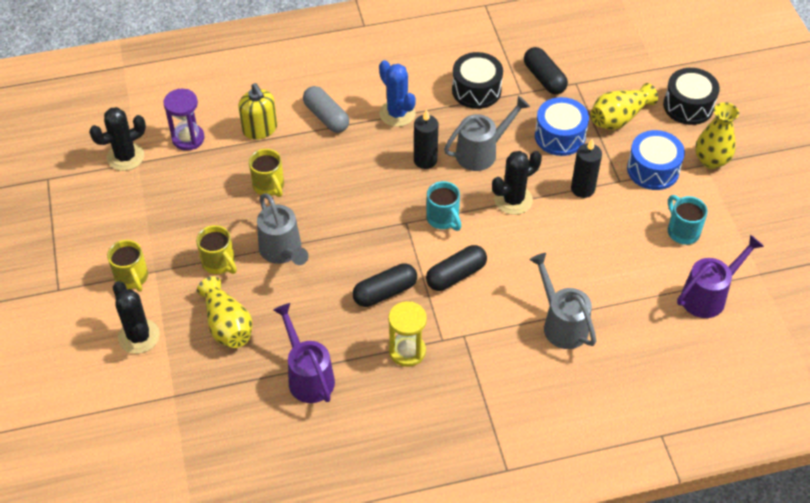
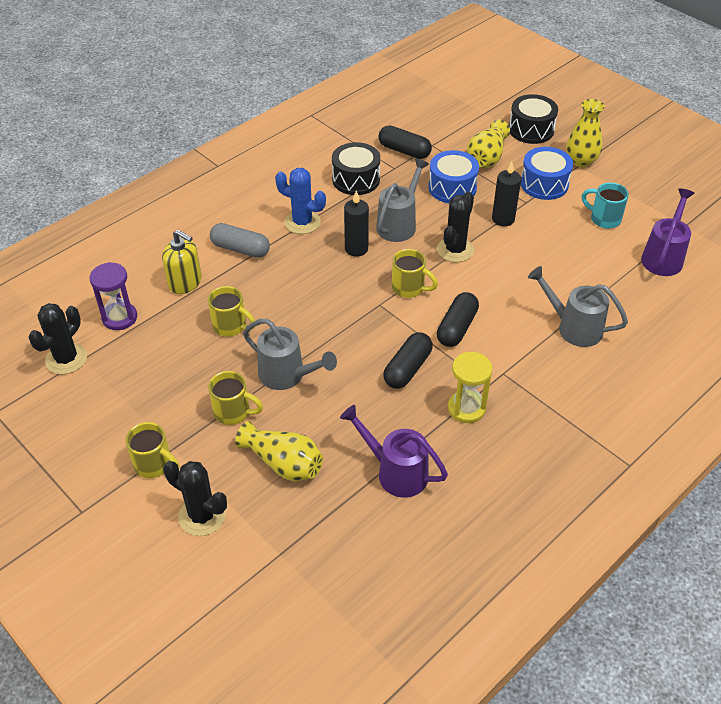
camera: 30 degrees left, 5 degrees down
turquoise mug [426,181,461,231] -> yellow mug [392,249,438,298]

